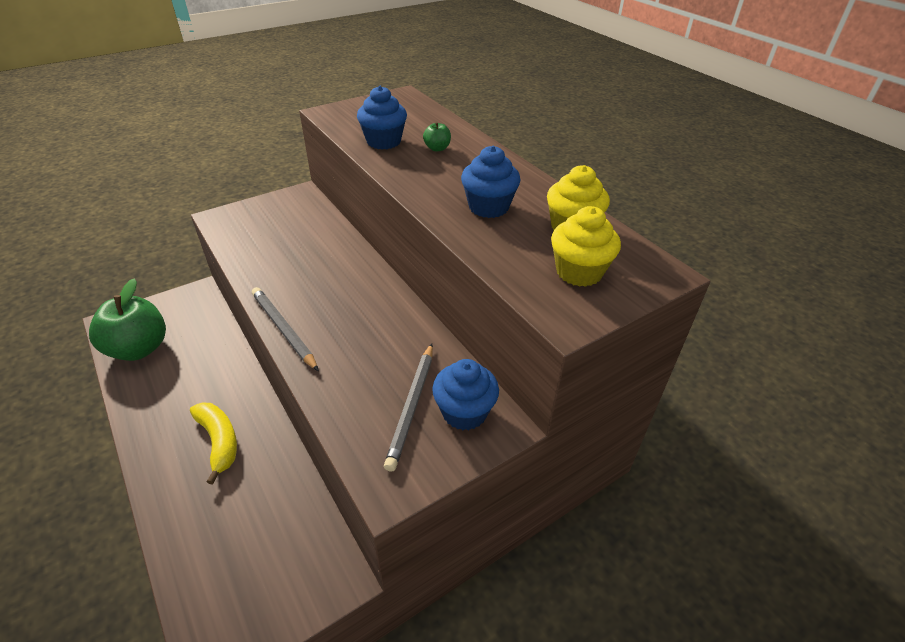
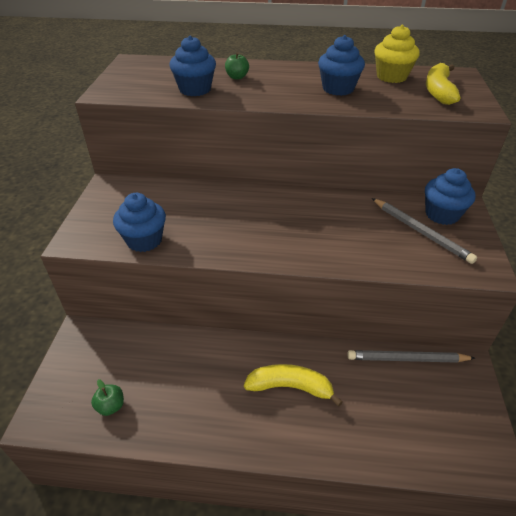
camera: 50 degrees left, 0 degrees up
green apple [89,279,166,361] -> green apple [91,379,124,416], size x0.40
grey pencil [252,287,319,371] -> grey pencil moved to [347,350,475,363]
yellow cupcake [551,206,621,287] -> yellow banana [426,63,460,105]
none -> blue cupcake [113,193,166,252]

